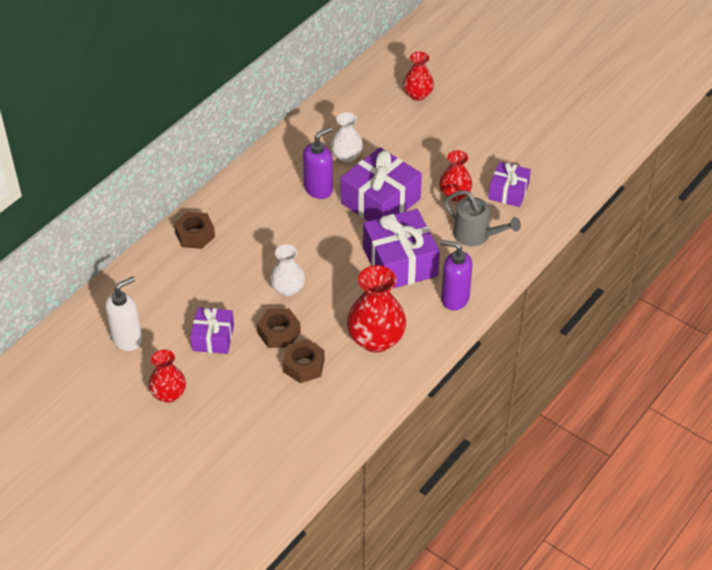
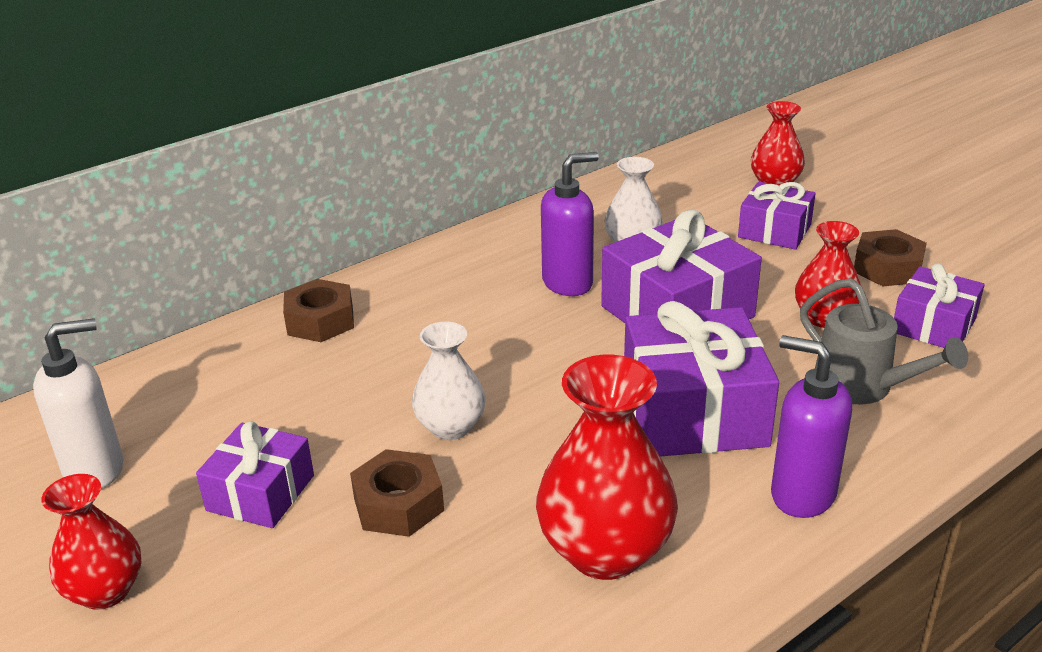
camera: 15 degrees right, 15 degrees down
brown nut [283,339,325,383] -> brown nut moved to [854,229,927,286]
none -> purple gift [738,182,816,250]

